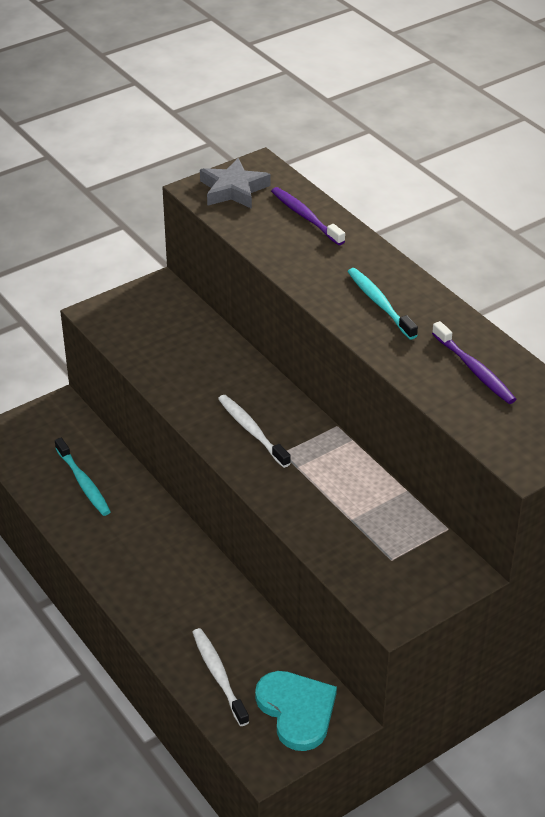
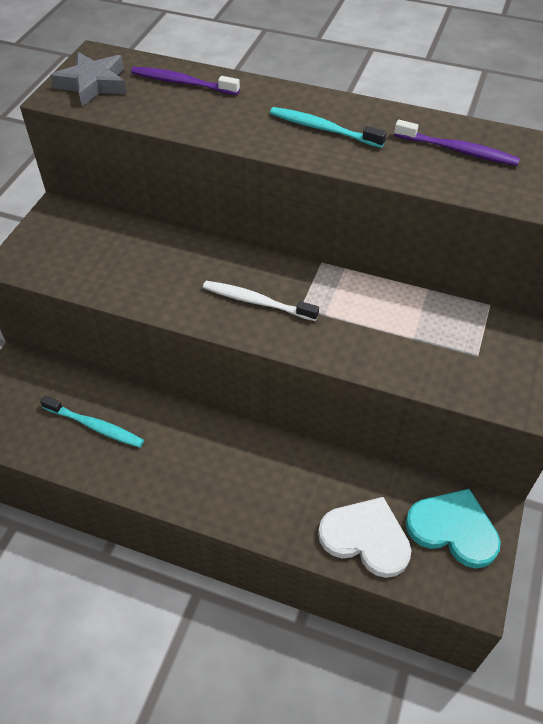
camera: 35 degrees left, 10 degrees up
white toothbrush [192,628,249,726] -> white heart [318,497,411,578]

